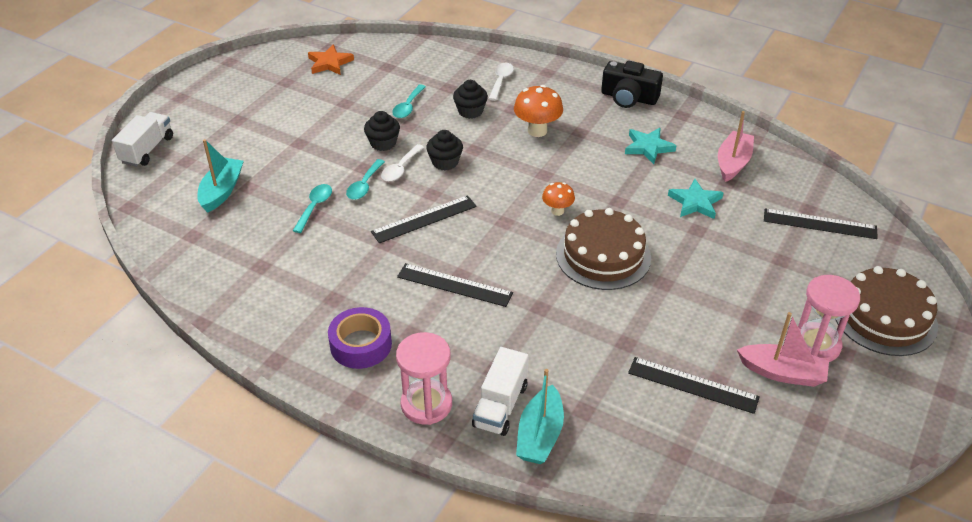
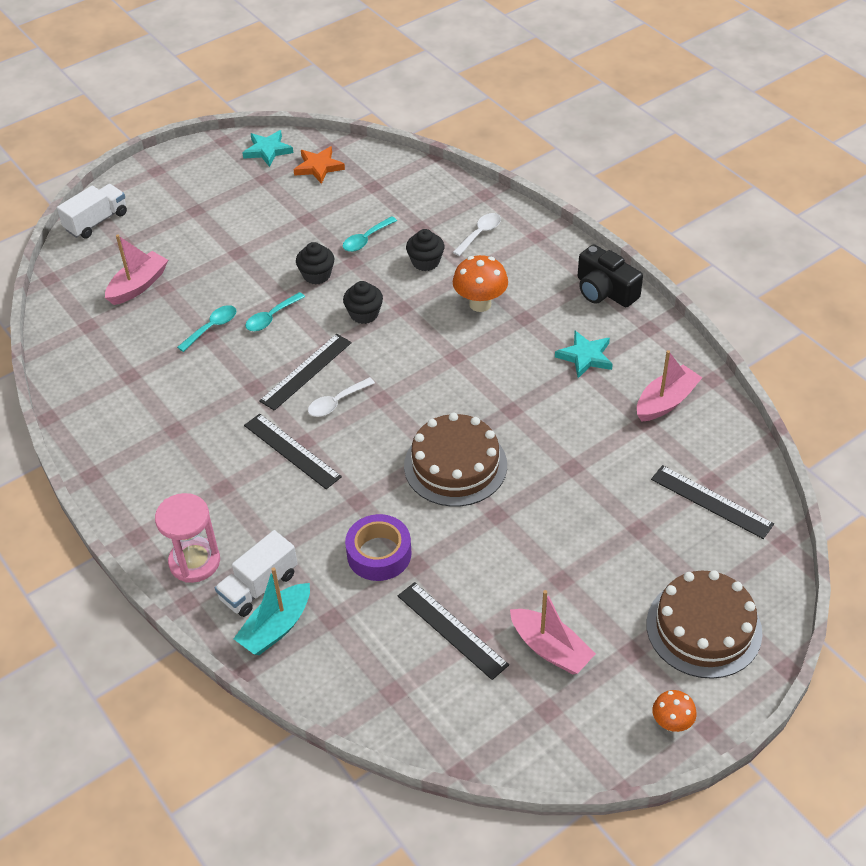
camera: 25 degrees right, 5 degrees up
turquoise boat [197,139,244,213] -> pink boat [105,235,168,305]
purple tape [328,307,392,369] -> purple tape moved to [345,514,411,581]
black ruler [371,195,477,243] -> black ruler turned 45 degrees counterclockwise [259,334,352,411]
white spoon [381,144,424,182] -> white spoon moved to [308,377,375,417]
orange mushroom [542,182,575,216] -> orange mushroom moved to [652,690,697,732]
turquoise star [668,179,724,219] -> turquoise star moved to [243,130,293,167]
pink hourglass [798,275,860,362] -> none

